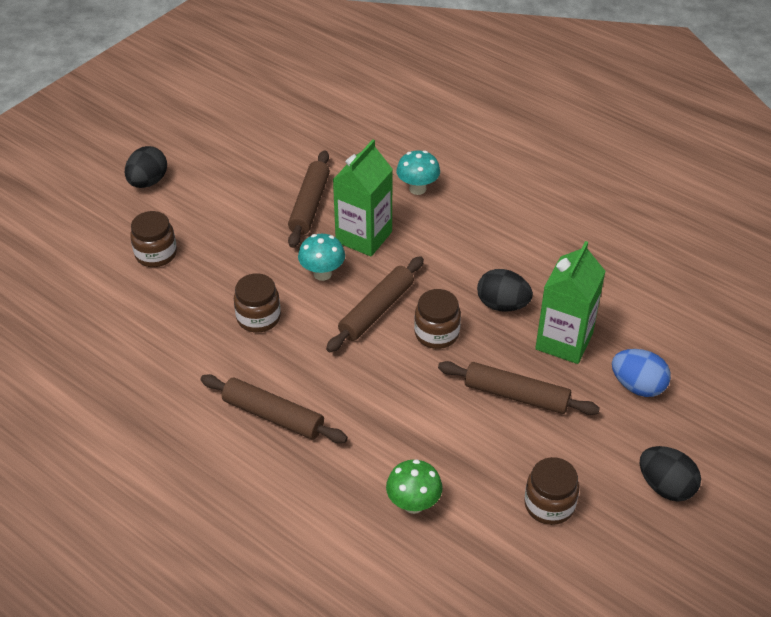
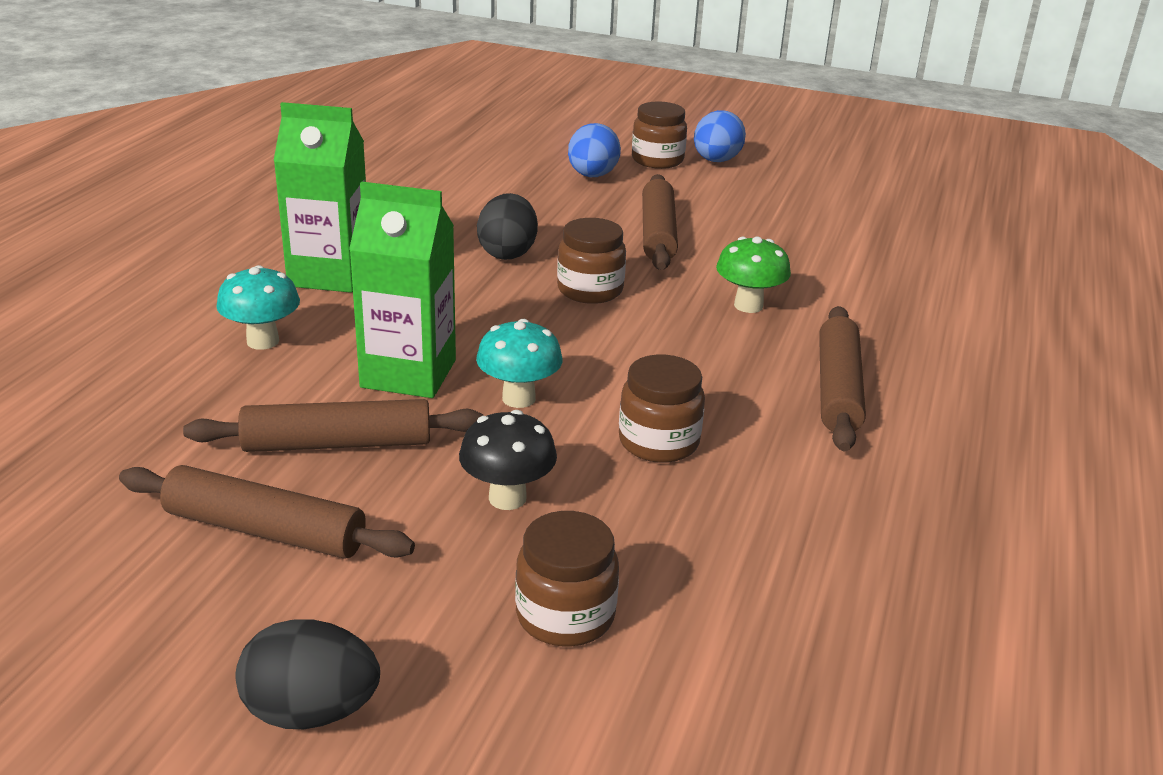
camera: 110 degrees left, 15 degrees down
brown rolling pin [326,256,424,352] -> brown rolling pin moved to [119,465,415,558]
green mushroom [386,459,443,514] -> green mushroom moved to [716,236,791,313]
brown jar [524,457,579,525] -> brown jar moved to [632,101,687,169]
green carton [535,241,606,364] -> green carton moved to [273,102,366,293]
black egg [640,446,701,501] -> blue egg [694,110,746,162]
none -> black mushroom [459,410,557,510]

